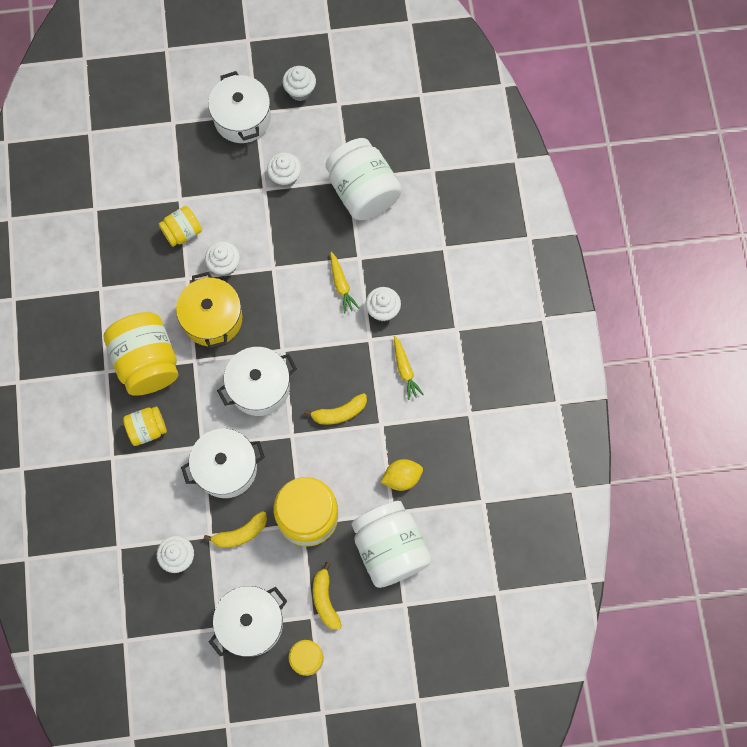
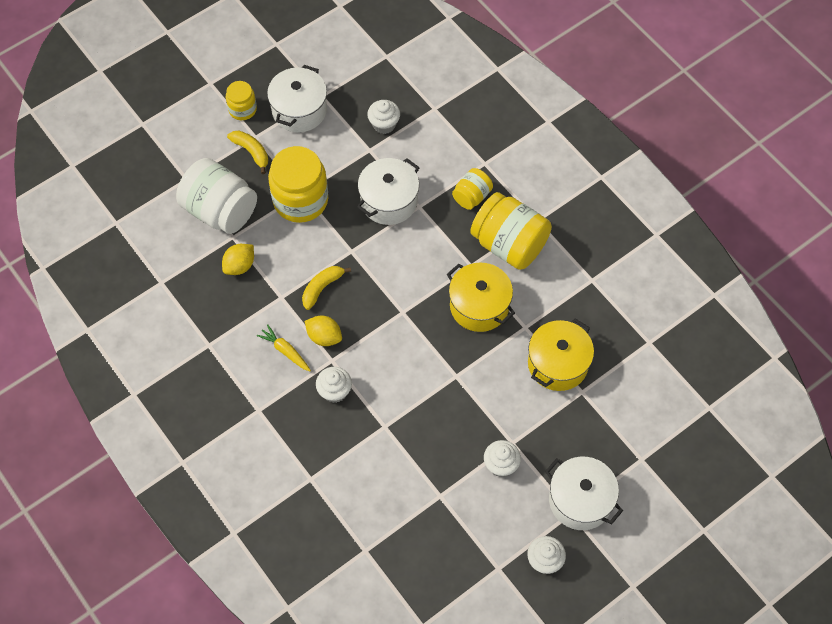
camera: 150 degrees right, 10 degrees down
yellow jar [159,206,202,247] -> yellow pot [528,318,594,391]
yellow banana [204,511,267,548] -> none
white cupcake [205,242,240,276] -> none
white pot [217,347,297,416] -> none
white jar [325,138,402,220] -> none
yellow carrot [330,252,359,314] -> none
none -> yellow lemon [305,316,342,346]

